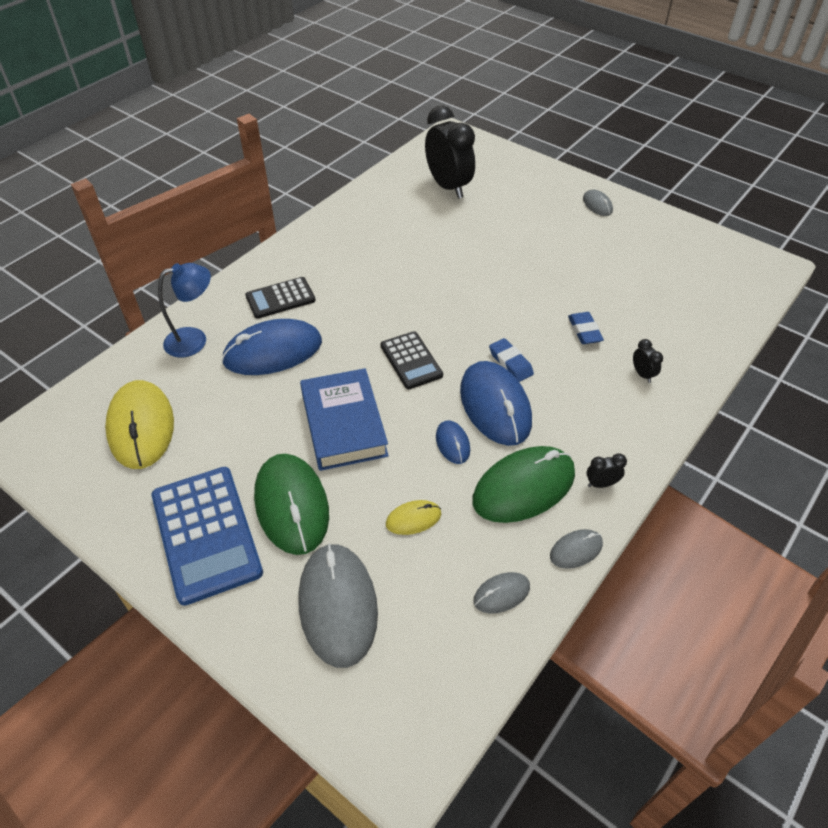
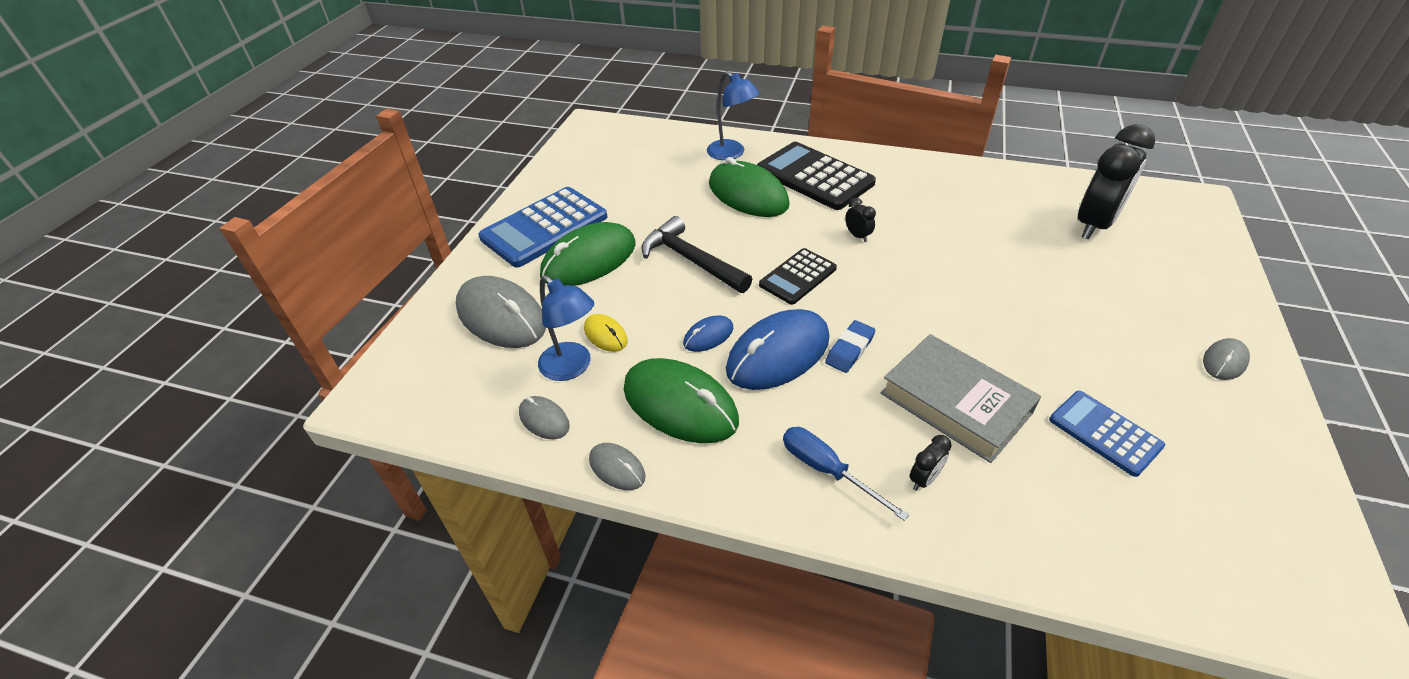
camera: 70 degrees right, 5 degrees down
yellow mouse [105,380,174,469] -> none
blue mouse [221,319,322,375] -> green mouse [709,157,790,217]
black calculator [245,277,316,319] -> black calculator [757,142,876,210], size x1.69
grey mouse [298,543,378,668] -> grey mouse turned 75 degrees clockwise [456,276,546,348]
blue book [300,368,389,471] -> black hammer [641,216,752,293]
blue eraser [568,312,604,344] -> grey book [881,334,1041,463]
black clock [587,453,627,488] -> black clock moved to [845,197,876,242]
none -> blue lamp [538,275,594,381]
none -> blue screwdriver [783,427,909,521]
none -> blue calculator [1049,391,1165,477]

